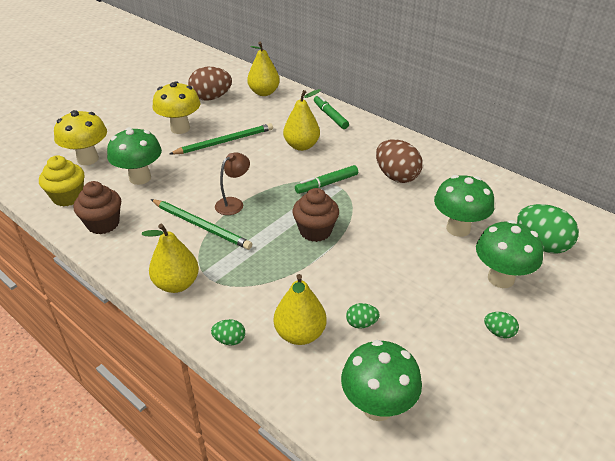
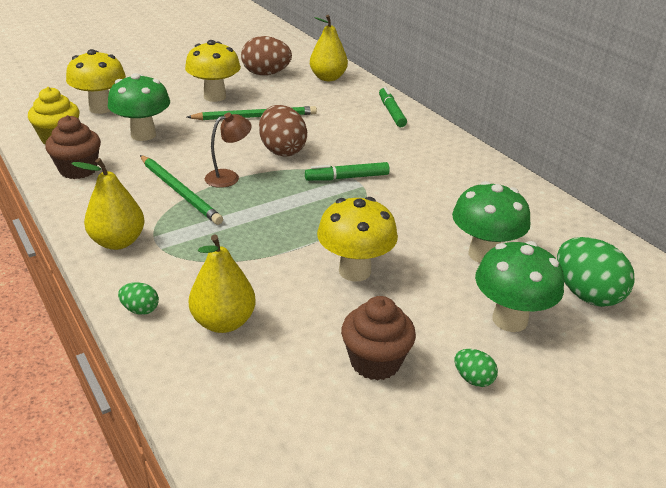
camera: 15 degrees right, 5 degrees down
yellow pear [283,89,321,151] -> none
brown cupcake [293,188,339,242] -> brown cupcake moved to [341,296,416,381]
green mushroom [341,340,422,421] -> none
green egg [346,303,380,329] -> none
brown egg [376,139,423,183] -> brown egg moved to [259,105,307,156]
none -> yellow mushroom [317,197,398,281]

